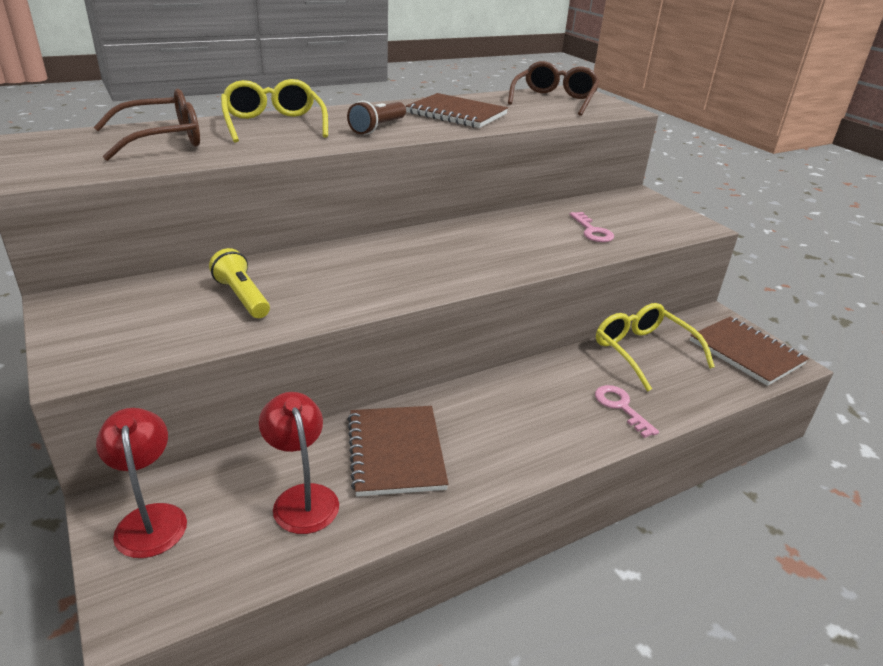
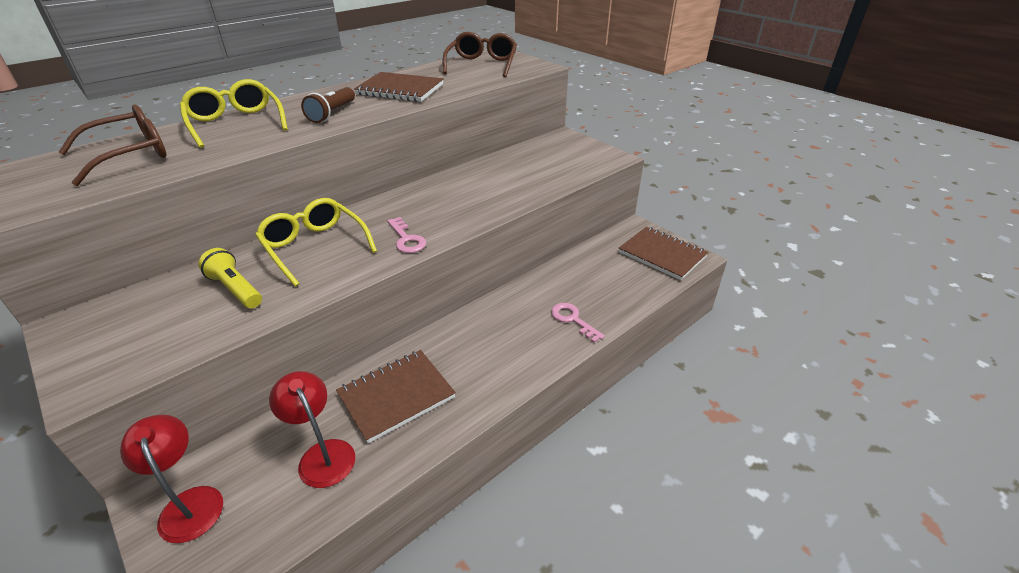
camera: 10 degrees left, 5 degrees up
brown notebook [348,406,448,496] -> brown notebook turned 75 degrees clockwise [336,350,456,443]
pink key [570,212,614,242] -> pink key moved to [387,217,426,253]
yellow glasses [596,303,715,391] -> yellow glasses moved to [255,198,377,287]

